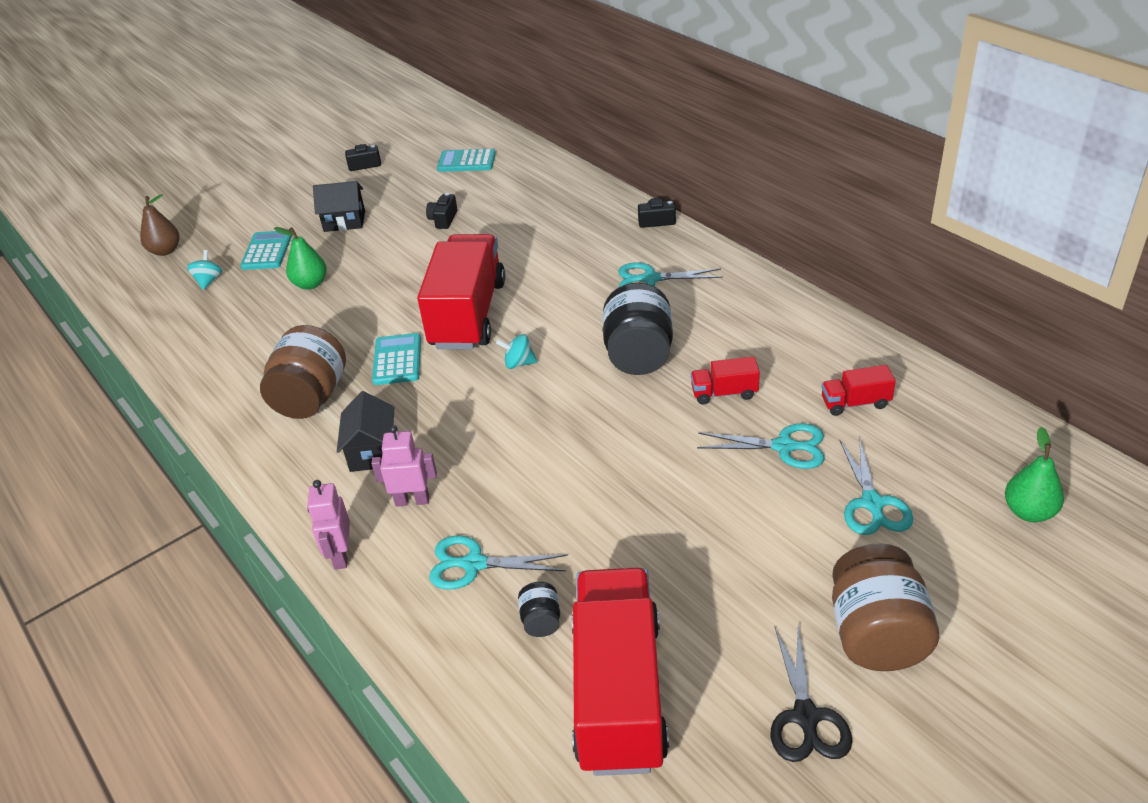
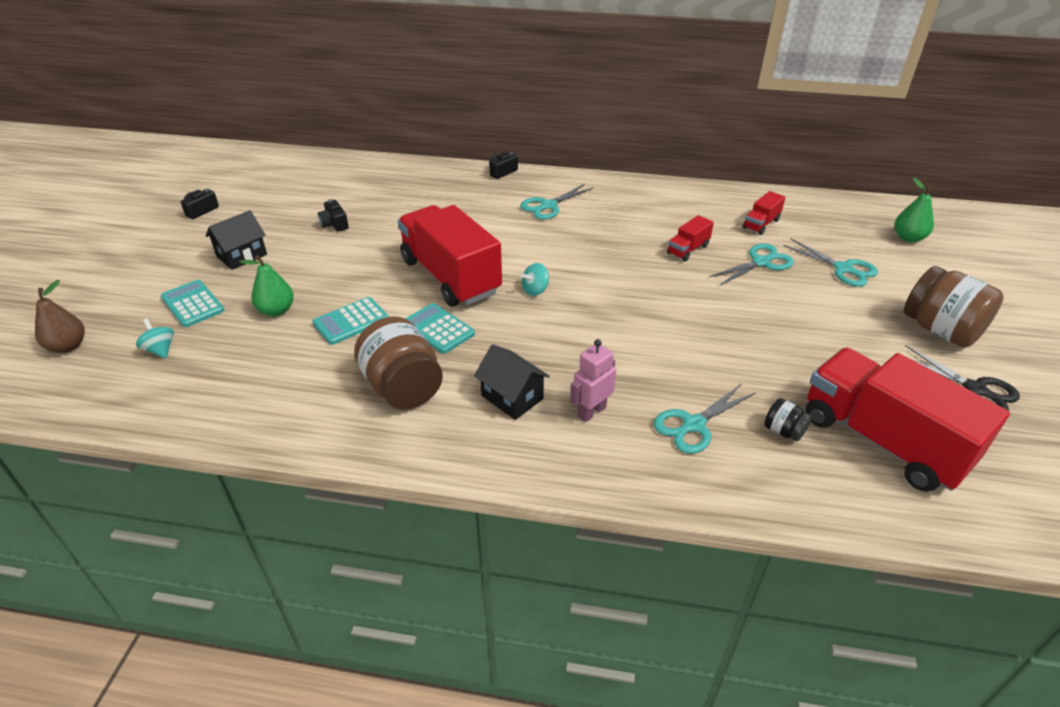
camera: 45 degrees left, 0 degrees up
pink robot [307,480,350,570] -> none
turquoise calculator [437,149,496,172] -> turquoise calculator moved to [312,297,389,345]
black jar [602,283,673,375] -> none

